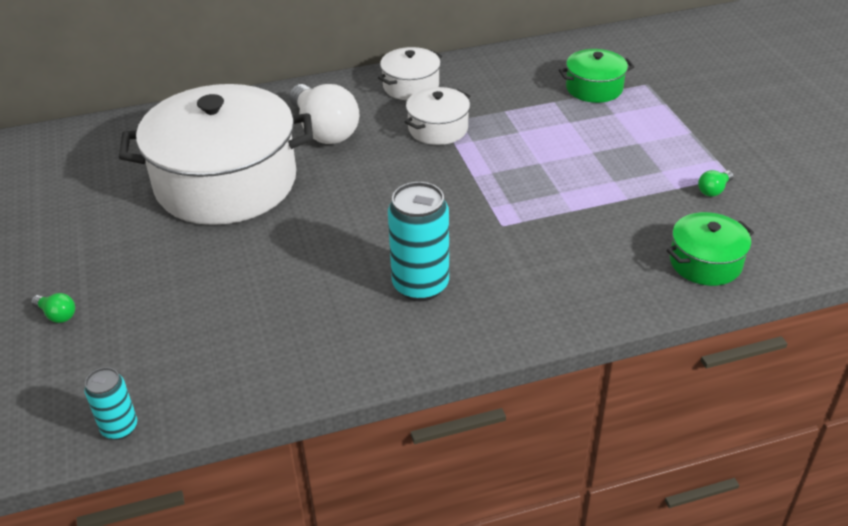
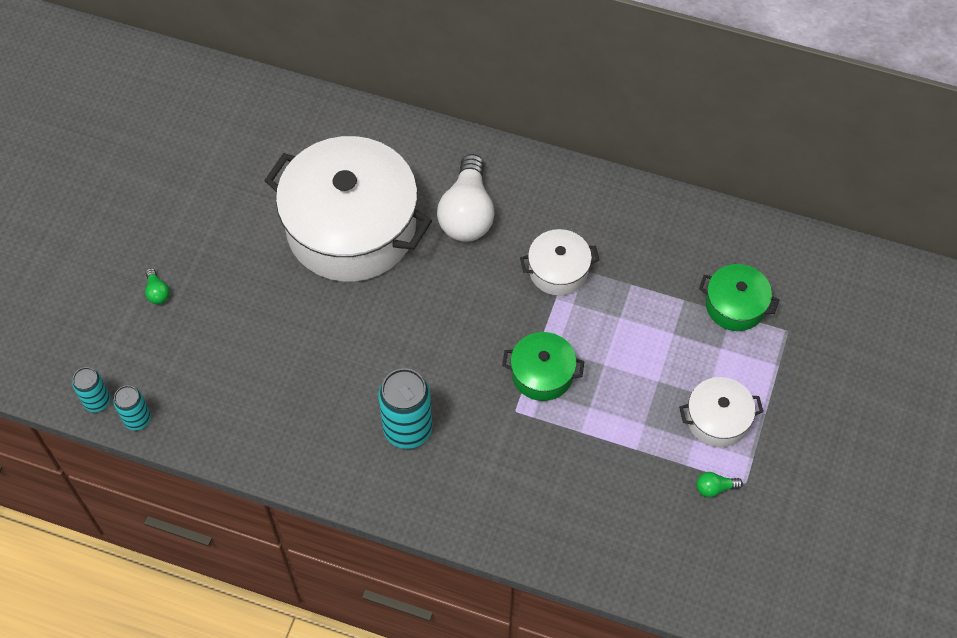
camera: 35 degrees right, 20 degrees up
white pot [378,47,442,100] -> white pot moved to [679,377,763,447]
green pot [666,212,754,286] -> green pot moved to [502,332,585,401]
none -> turquoise can [72,367,110,412]

